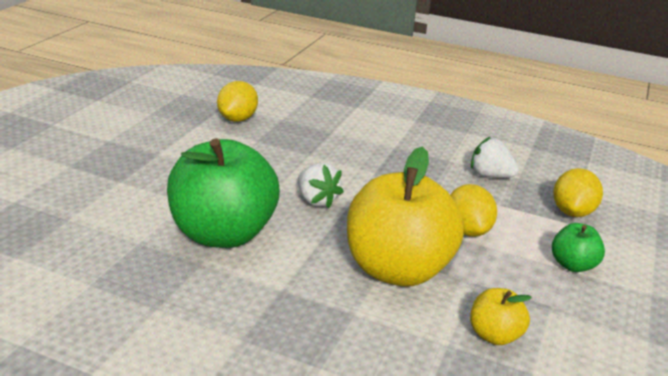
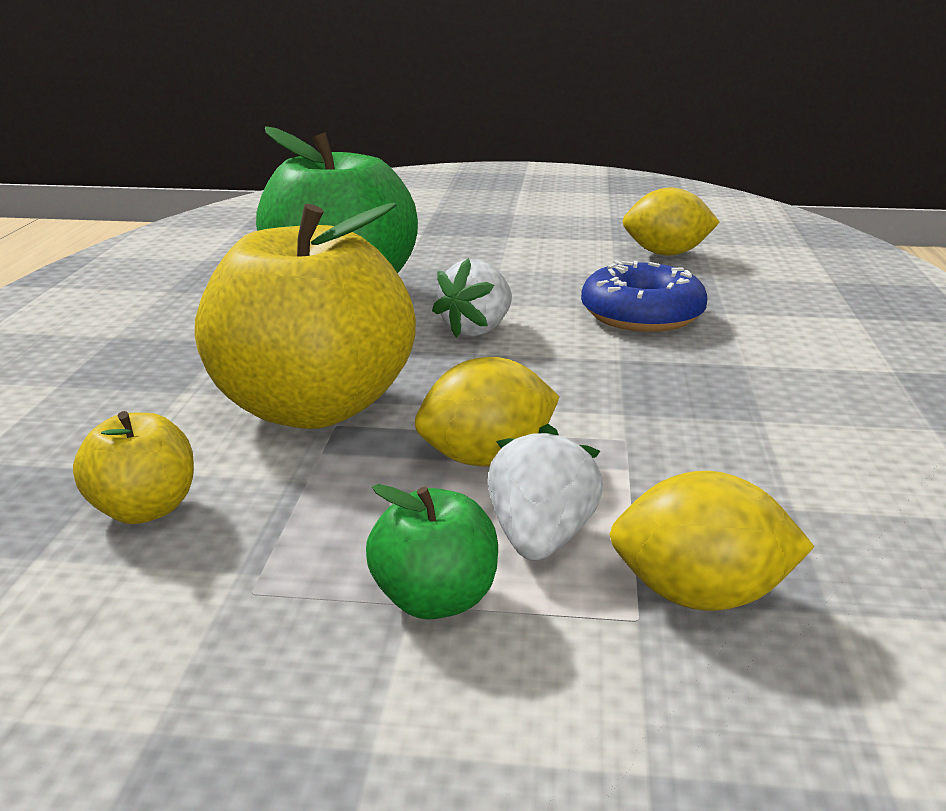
camera: 75 degrees right, 5 degrees down
white strawberry [471,137,519,178] -> white strawberry moved to [487,424,603,561]
none -> blue donut [581,260,707,332]

